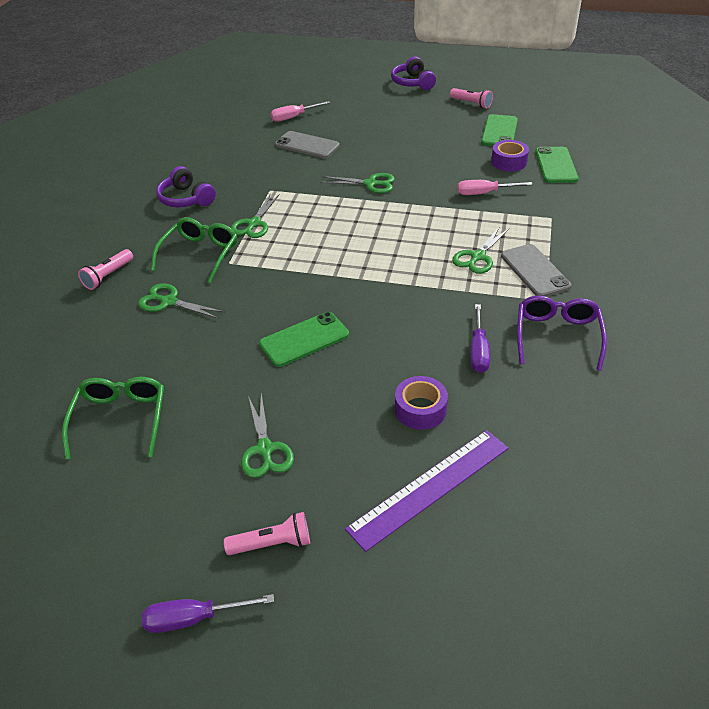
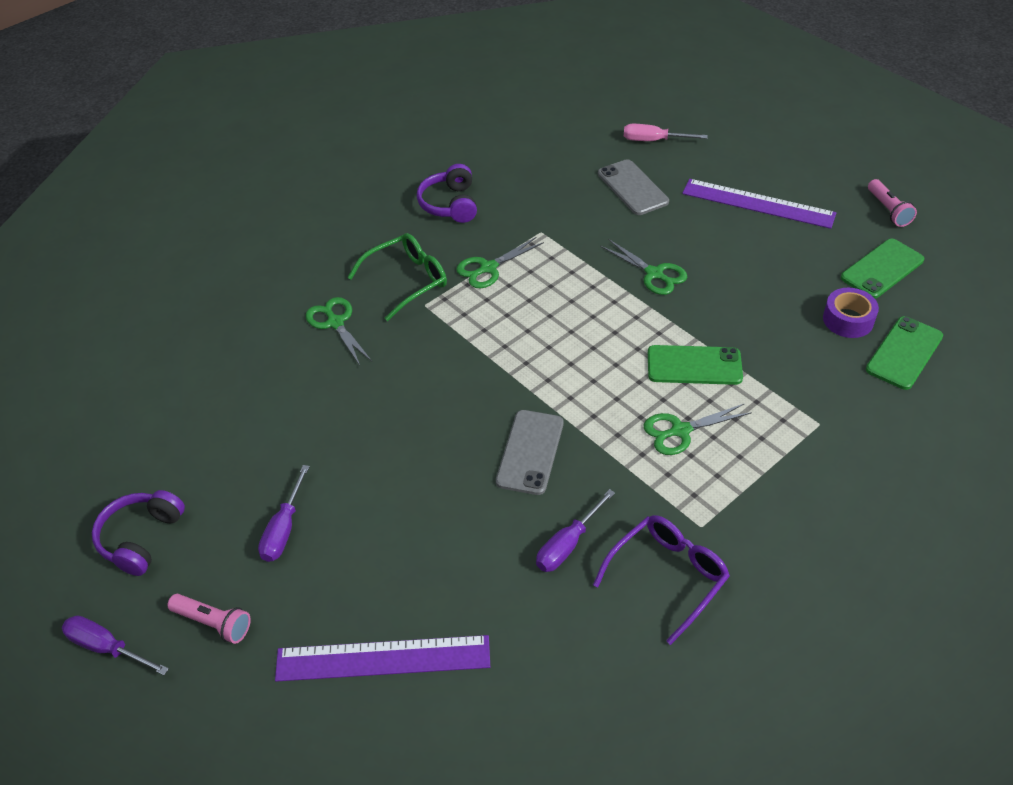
camera: 35 degrees right, 5 degrees up
green glasses [62,377,164,460] -> none
pink flashlight [78,249,133,290] -> none
green scissors [241,394,294,478] -> purple screwdriver [258,465,310,562]
green phone [259,312,349,367] -> green phone moved to [648,345,743,385]
purple headphones [391,57,436,90] -> purple headphones moved to [92,490,185,576]
purple tape [395,376,448,430] -> none
pink screwdriver [457,180,532,195] -> none
grey phone [501,244,572,297] -> grey phone moved to [496,410,564,495]
none -> purple ruler [682,179,836,229]

